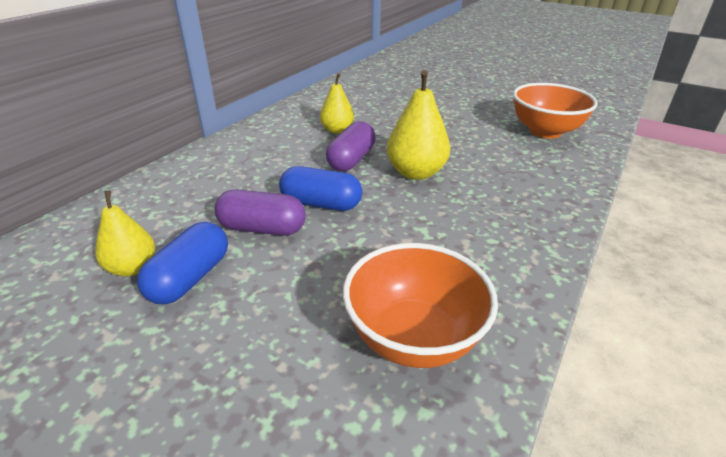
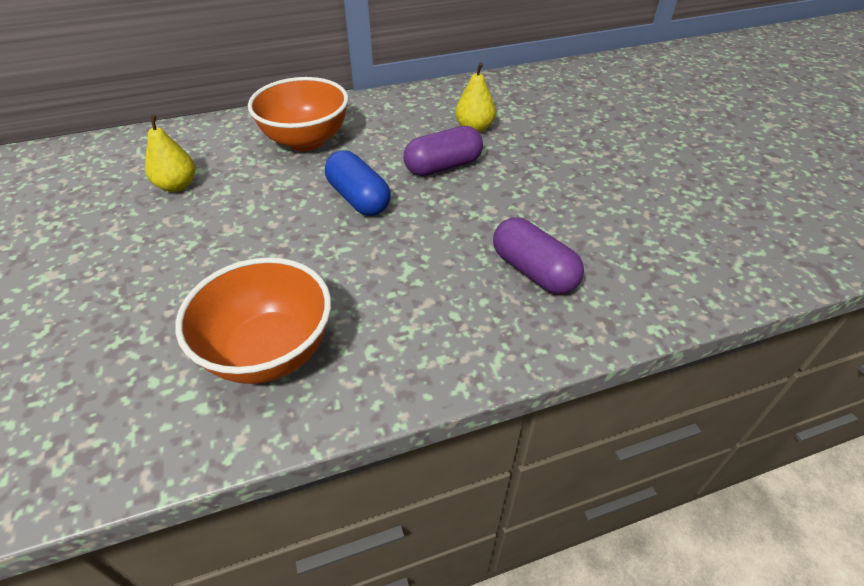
camera: 40 degrees right, 10 degrees up
blue capsule [137,222,228,304] -> none
purple capsule [215,189,306,236] -> purple capsule moved to [493,218,584,294]
yellow pear [387,70,450,180] -> none
orange bowl [513,83,598,138] -> orange bowl moved to [248,77,348,151]

